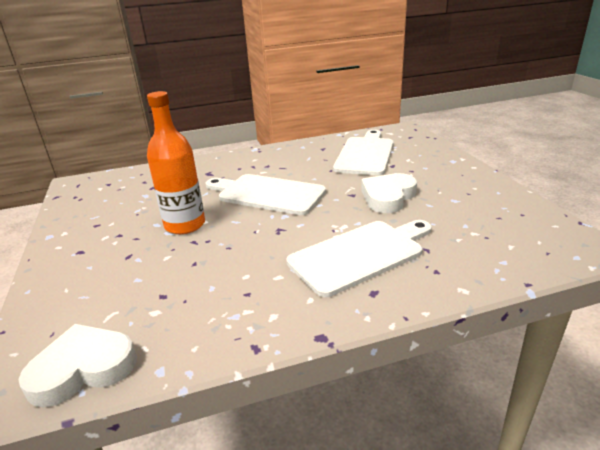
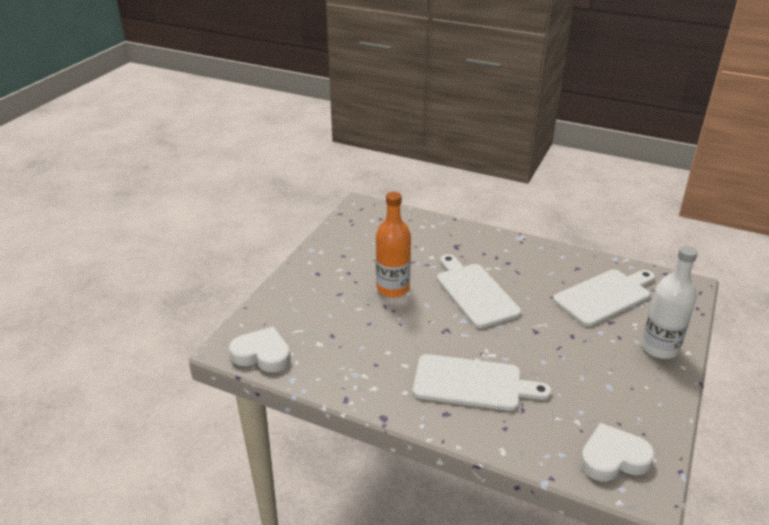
camera: 40 degrees right, 5 degrees up
white heart [361,173,417,213] -> white heart moved to [580,423,655,481]
none -> white bottle [641,246,698,359]

